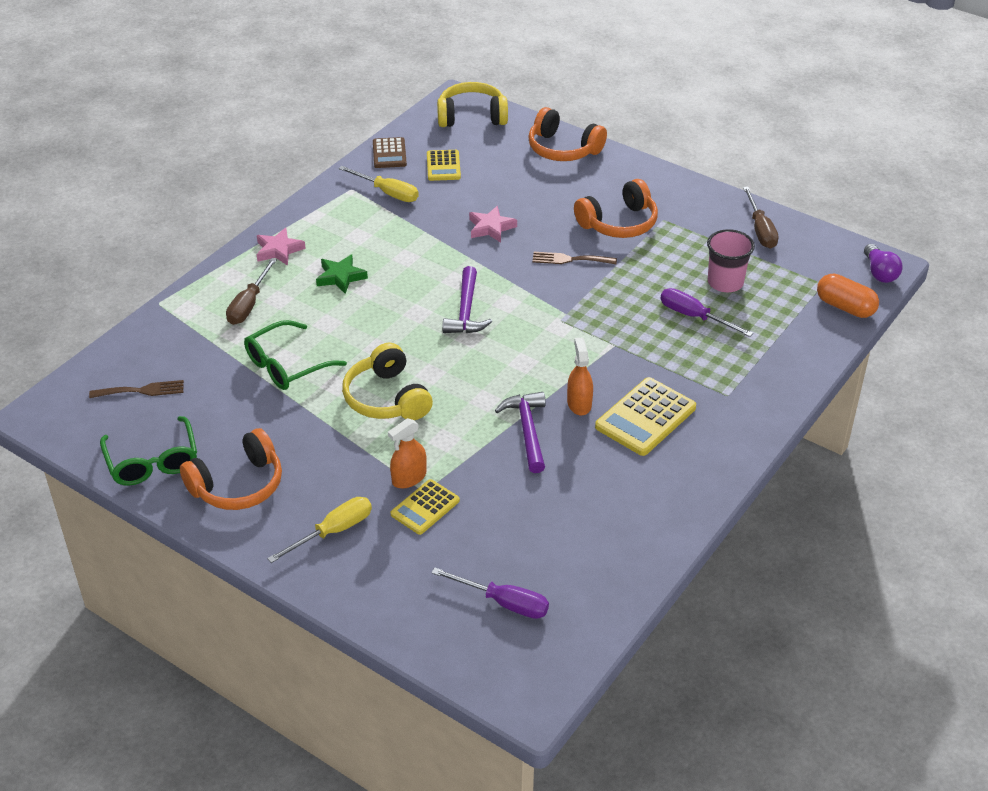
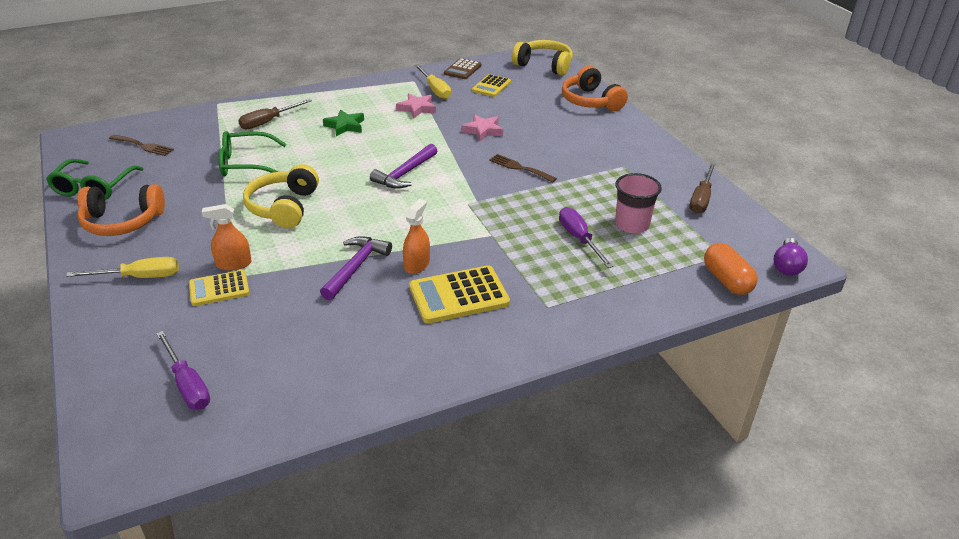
camera: 30 degrees right, 5 degrees down
pink star [257,228,306,266] -> pink star moved to [396,93,436,119]
orange headphones [574,179,658,238] -> none

